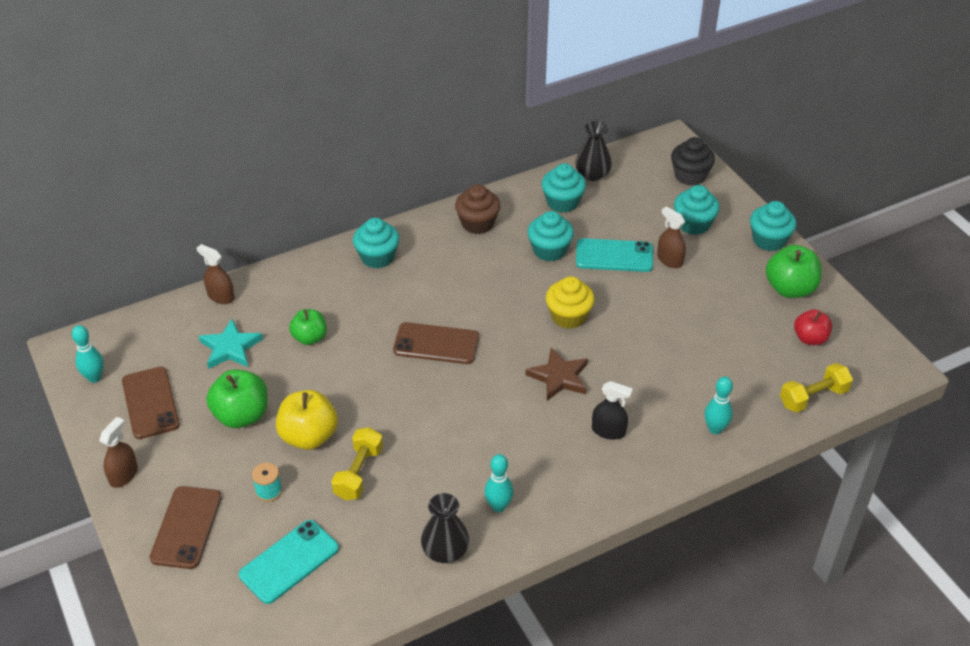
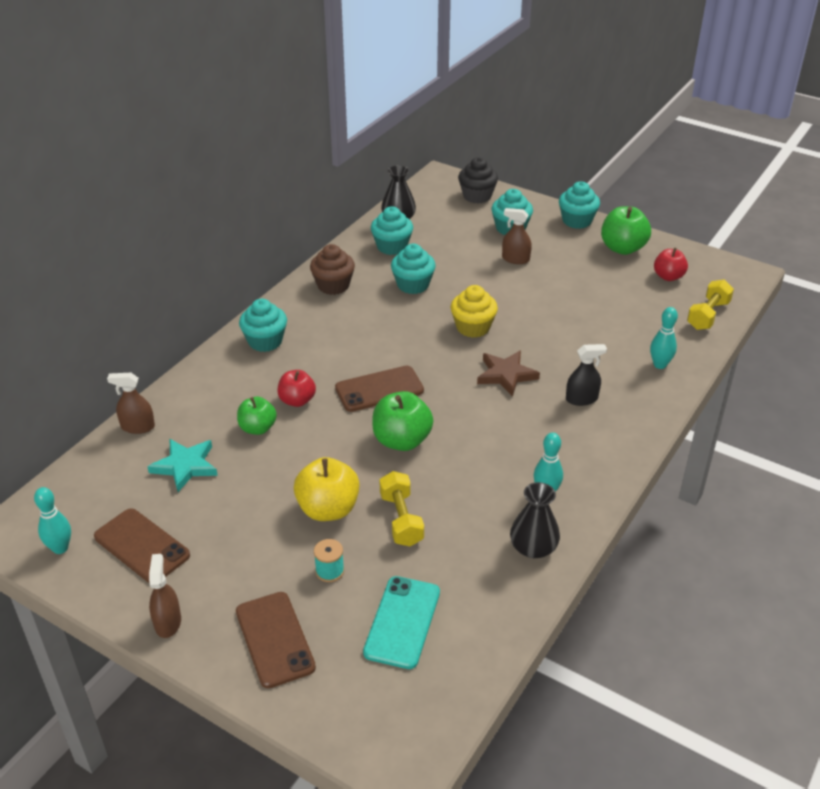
camera: 30 degrees left, 5 degrees down
green apple [206,369,268,428] -> green apple moved to [372,391,433,451]
turquoise phone [576,238,653,272] -> none
none -> red apple [277,370,316,407]

